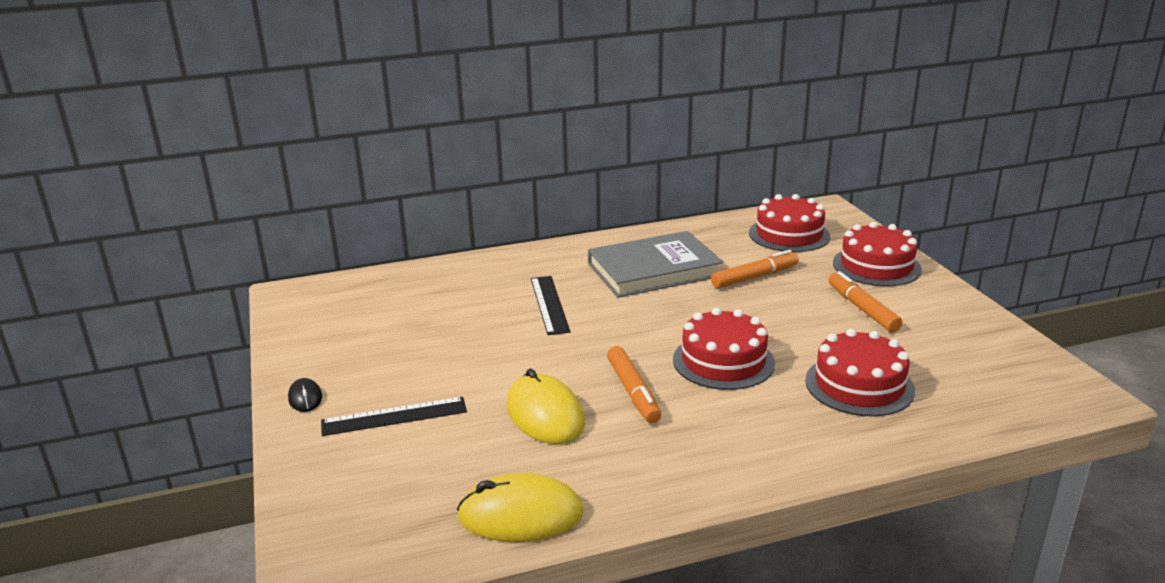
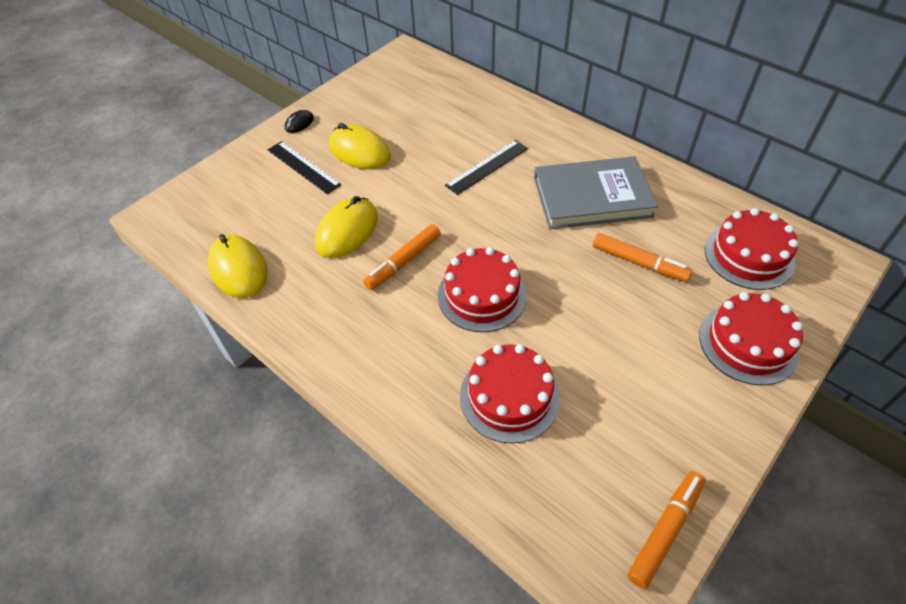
camera: 60 degrees right, 25 degrees up
grey book [588,231,723,298] -> grey book turned 45 degrees counterclockwise [534,156,658,229]
orange marker [829,271,903,332] -> orange marker moved to [628,471,705,589]
none -> yellow mouse [329,123,391,169]

